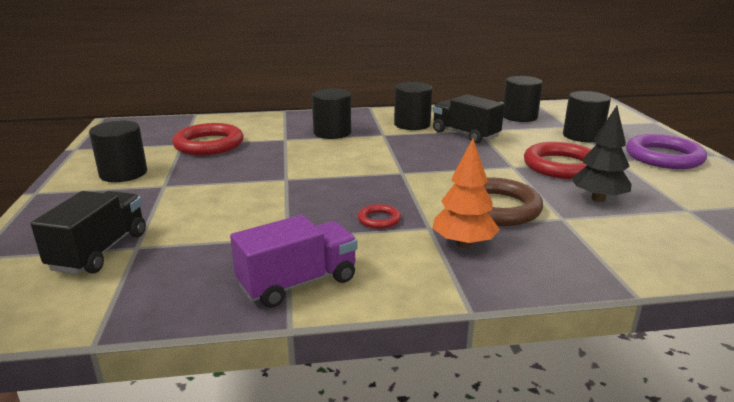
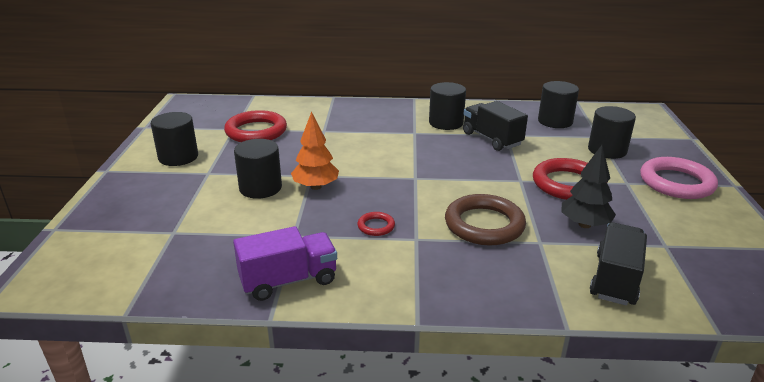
camera: 10 degrees right, 5 degrees up
black truck [31,191,146,274] -> black truck moved to [590,222,647,305]
black cylinder [312,88,351,139] -> black cylinder moved to [234,139,282,199]
orange tree [432,138,500,248] -> orange tree moved to [291,111,339,190]
purple ring [626,134,707,169] -> pink ring [640,157,718,199]

